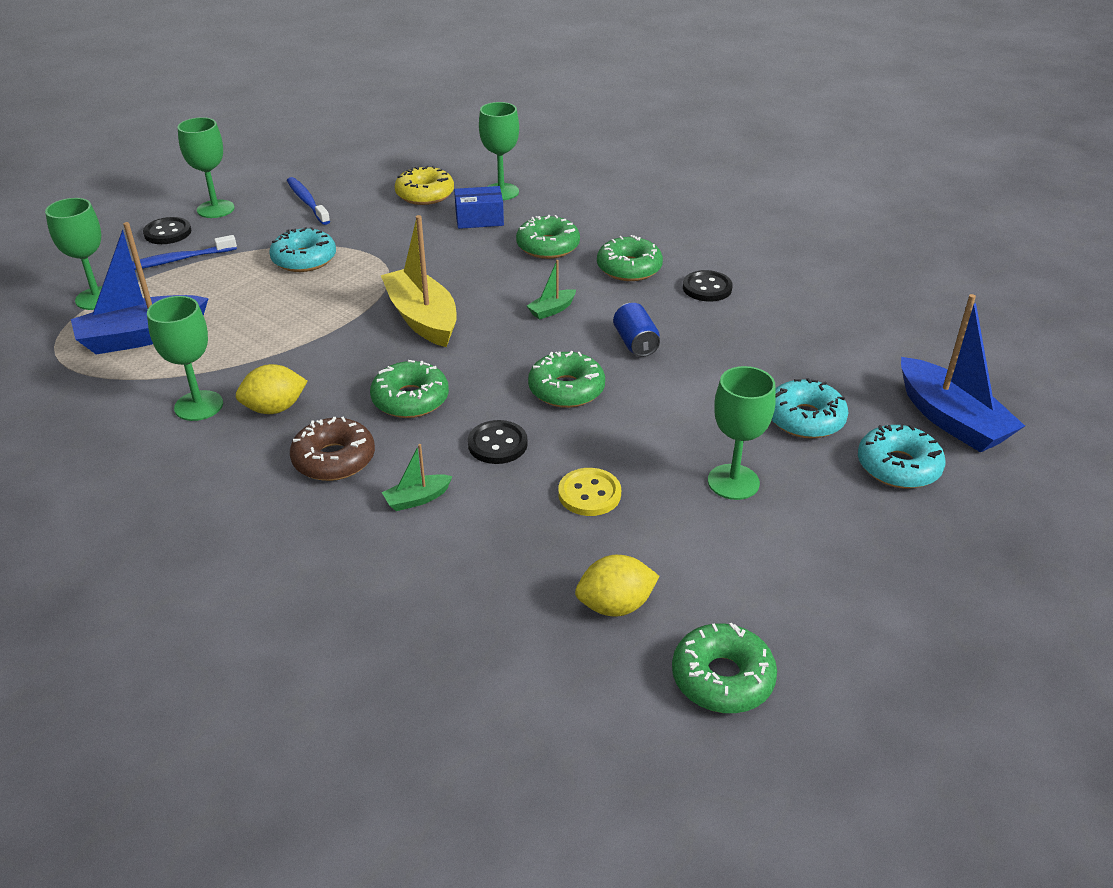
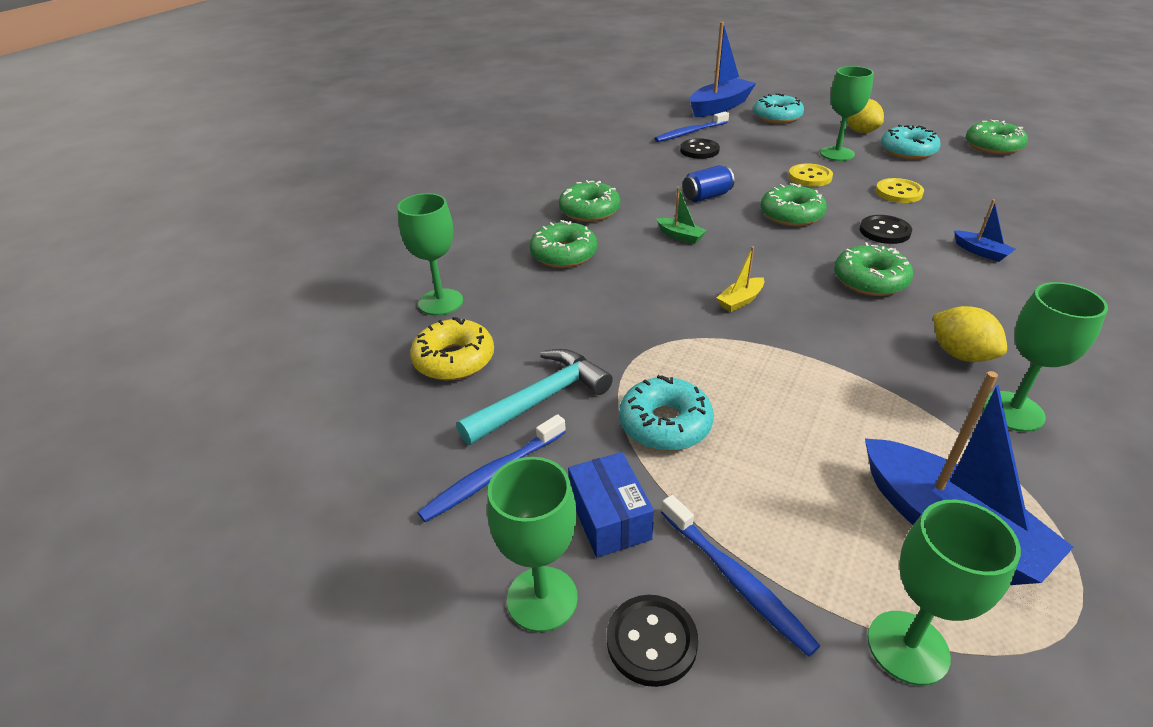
camera: 100 degrees left, 0 degrees up
brown donut [290,417,375,481] -> none
yellow boat [381,215,457,347] -> yellow boat [717,246,764,312], size x0.46
green boat [382,444,453,511] -> blue boat [954,199,1015,262]
blue box [454,186,504,229] -> blue box moved to [568,452,654,557]
yellow lemon [575,555,659,616] -> yellow lemon moved to [847,99,884,133]
black button [683,270,733,302] -> black button moved to [680,138,720,159]
turquoise donut [772,378,849,439] -> turquoise donut moved to [881,125,941,160]
none -> turquoise hammer [456,349,613,445]
none -> blue toothbrush [654,112,729,142]
none -> yellow button [788,163,833,187]

